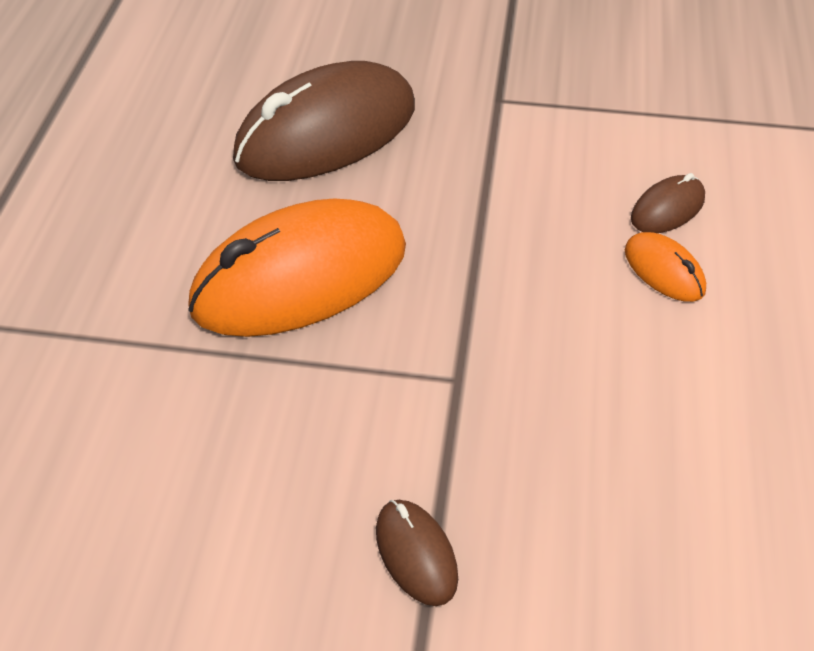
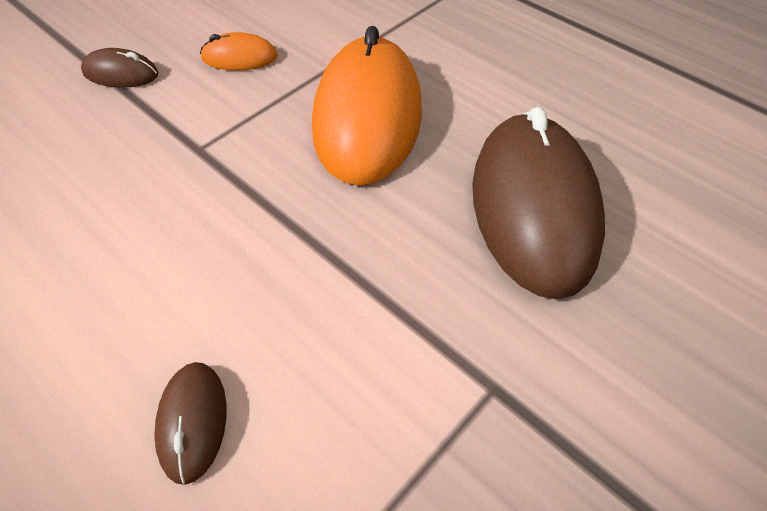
camera: 125 degrees right, 5 degrees up
orange mouse [625,232,706,302] -> orange mouse moved to [200,32,278,70]

